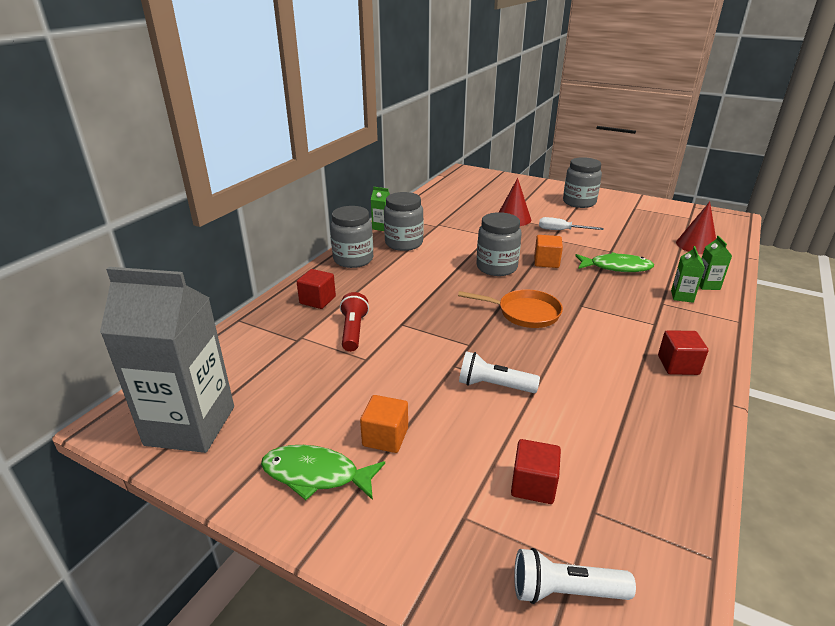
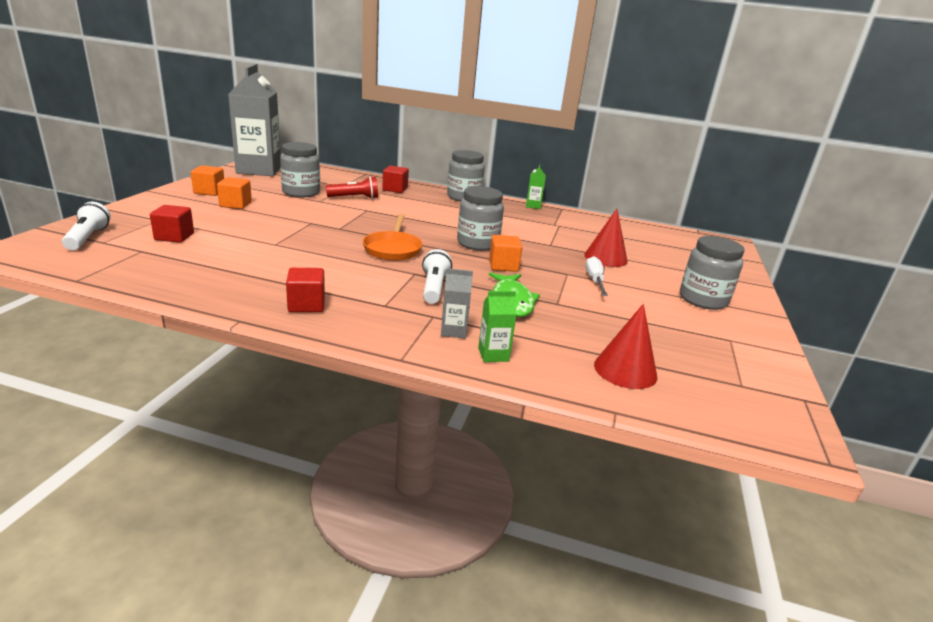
camera: 75 degrees right, 5 degrees down
green fish [261,445,385,500] -> orange cube [191,165,224,196]
grey jar [384,192,424,251] -> grey jar moved to [280,142,320,197]
white flashlight [459,351,540,393] -> white flashlight moved to [422,249,452,304]
green carton [671,246,705,303] -> grey carton [441,268,473,338]

